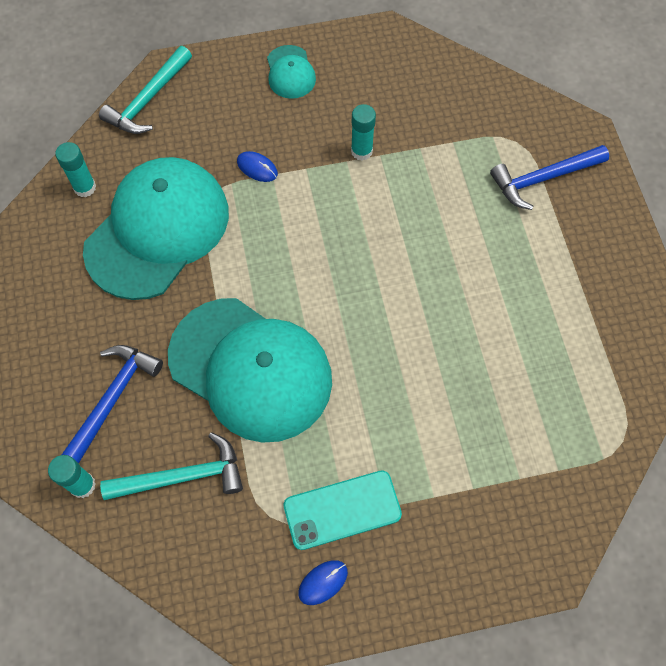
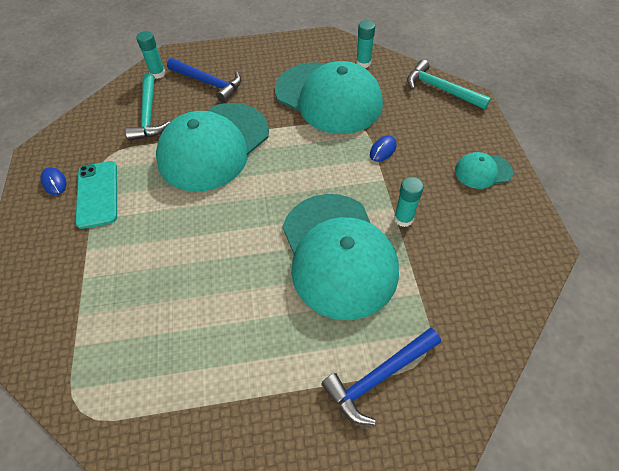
camera: 95 degrees right, 10 degrees down
blue hammer [490,145,609,210] -> blue hammer turned 105 degrees counterclockwise [321,328,441,425]
none -> turquoise cap [282,194,399,320]

